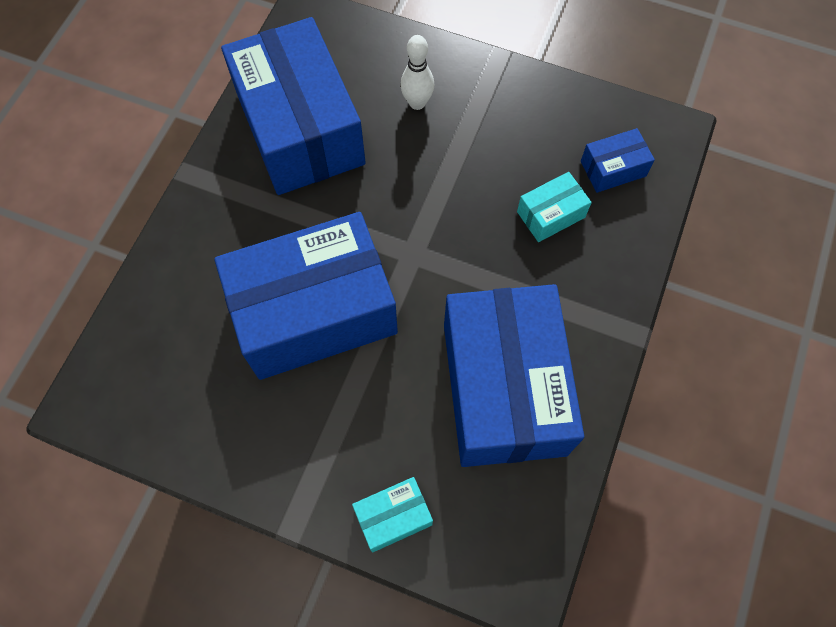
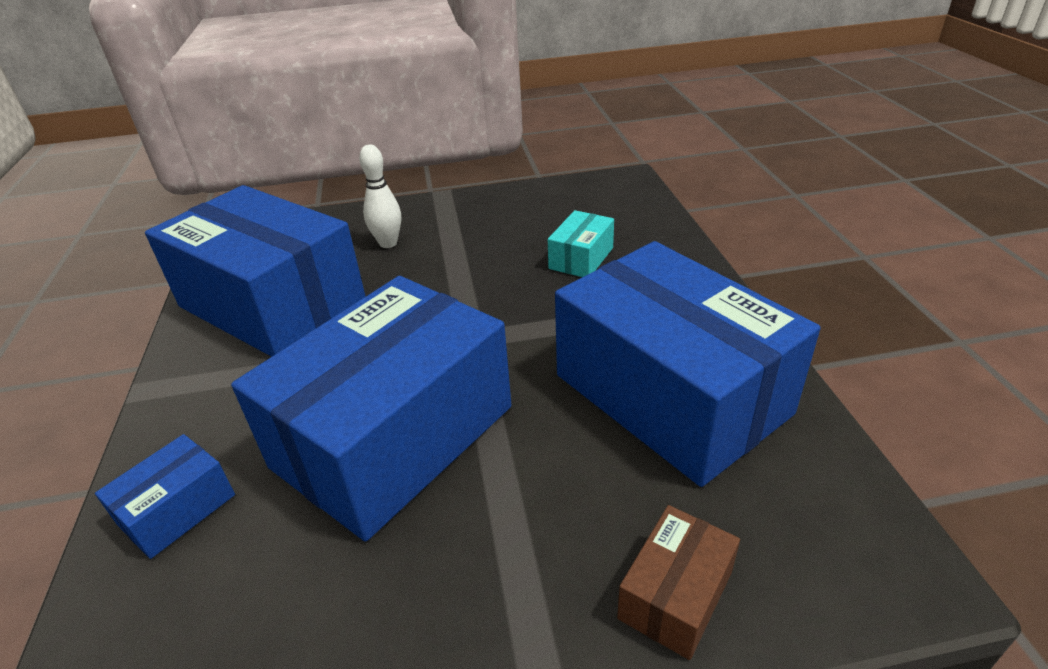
camera: 30 degrees left, 30 degrees down
turquoise box [352,477,433,552] -> brown box [617,505,740,660]
blue box [581,128,655,193] -> blue box moved to [95,434,235,559]

